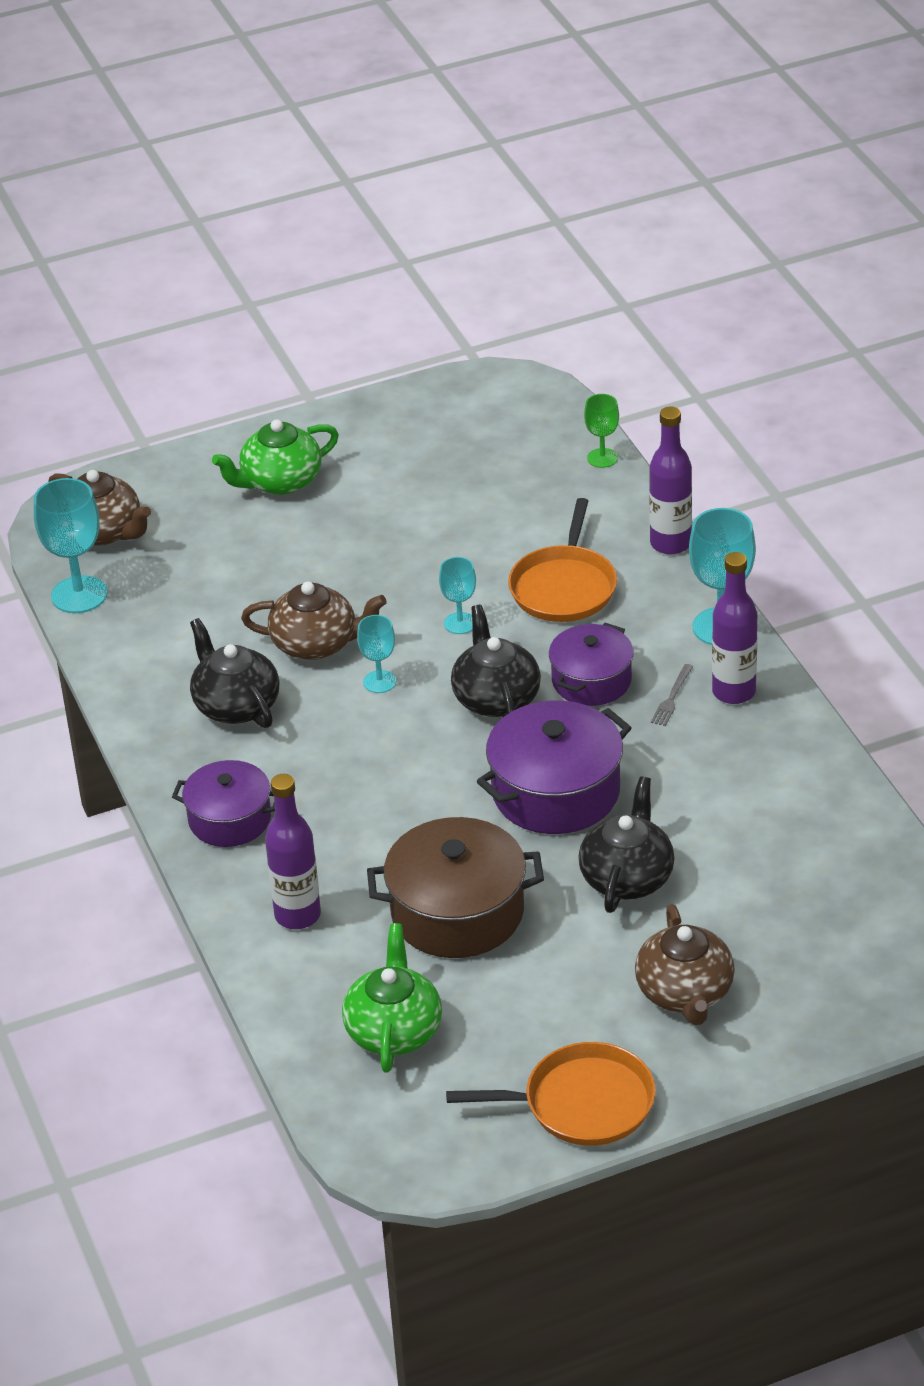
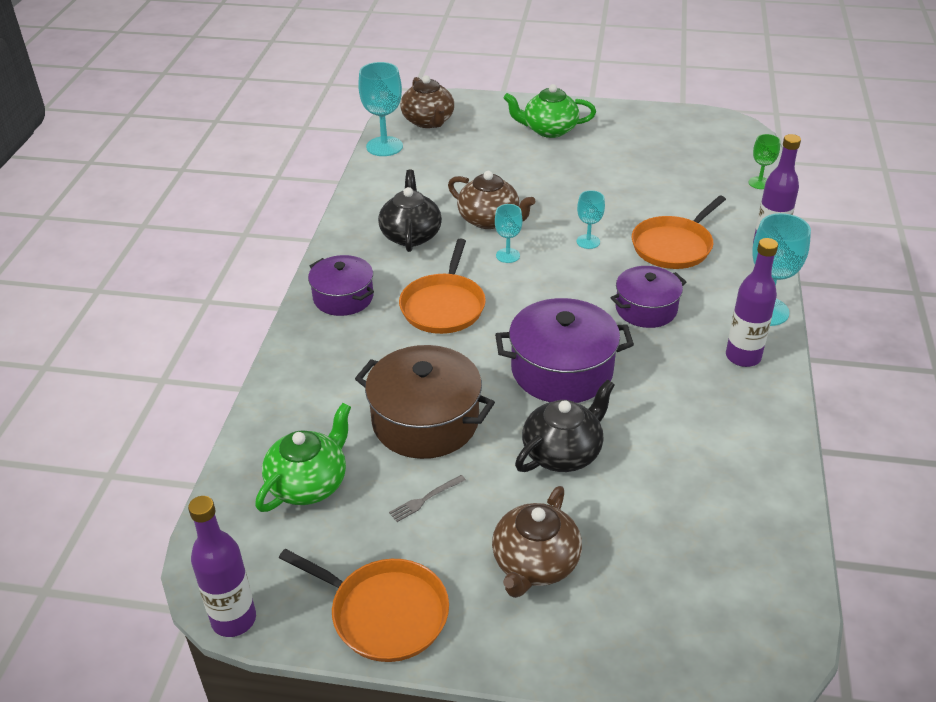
camera: 30 degrees right, 0 degrees up
purple bottle [265,774,321,929] -> purple bottle moved to [188,496,256,637]
black teapot [451,605,541,717] -> none
grey fork [651,664,693,726] -> grey fork moved to [389,475,466,522]
none -> orange pan [399,239,486,334]

